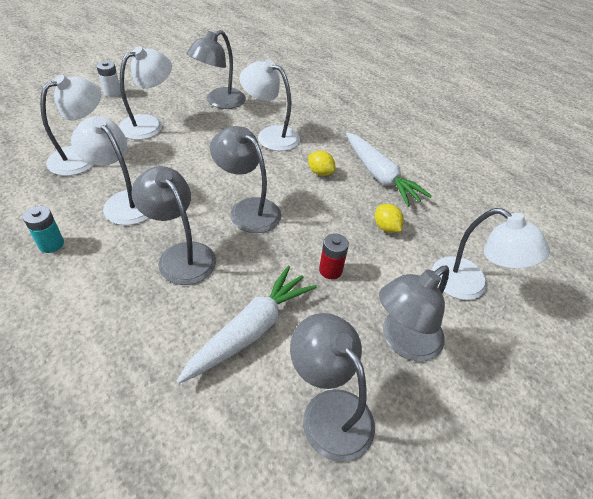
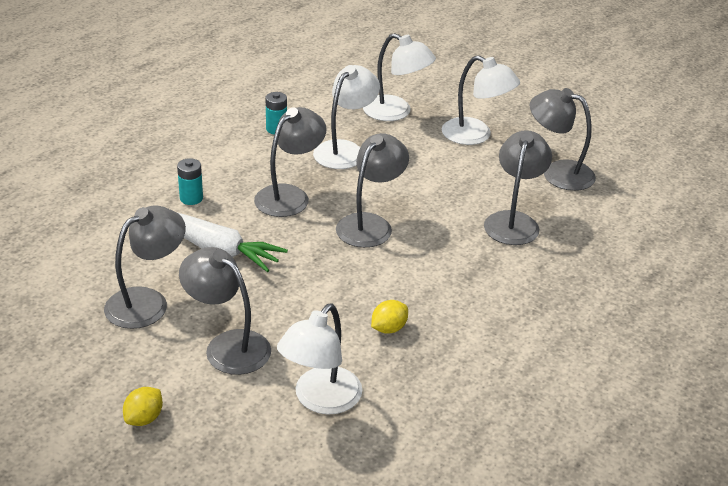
camera: 80 degrees right, 10 degrees down
white battery [97,61,121,97] -> none
white lamp [239,59,300,151] -> grey lamp [484,130,552,245]
yellow lemon [308,151,336,176] -> yellow lemon moved to [123,387,163,426]
red battery [319,233,349,279] -> none
white carrot [346,132,432,207] -> none
none -> turquoise battery [177,158,203,205]

